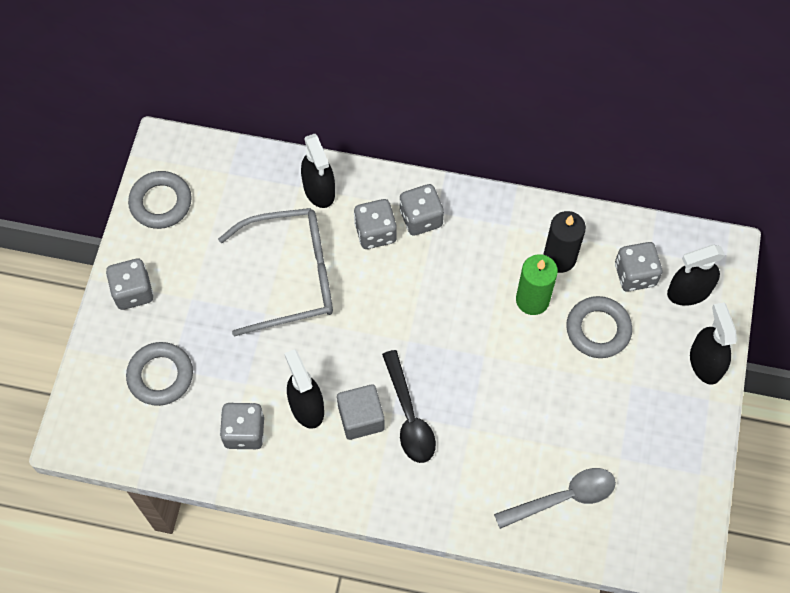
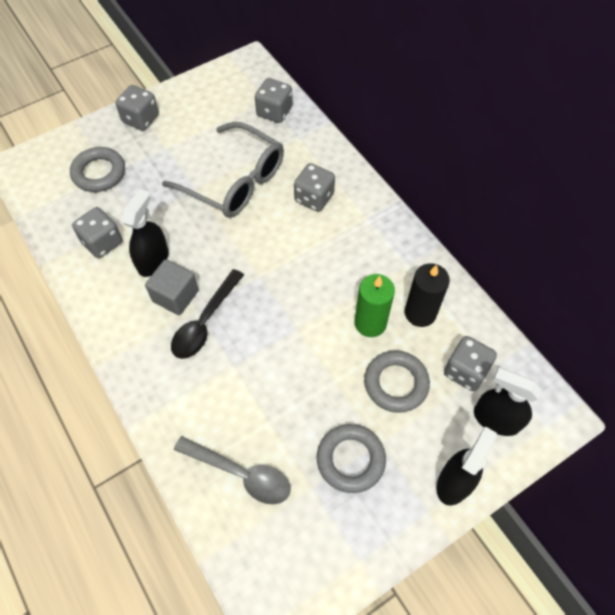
camera: 45 degrees right, 5 degrees down
grey ring [128,171,192,229] -> grey ring moved to [317,424,386,493]
black spray bottle [301,134,335,208] -> none
grey dice [400,184,444,236] -> grey dice moved to [255,78,292,123]

